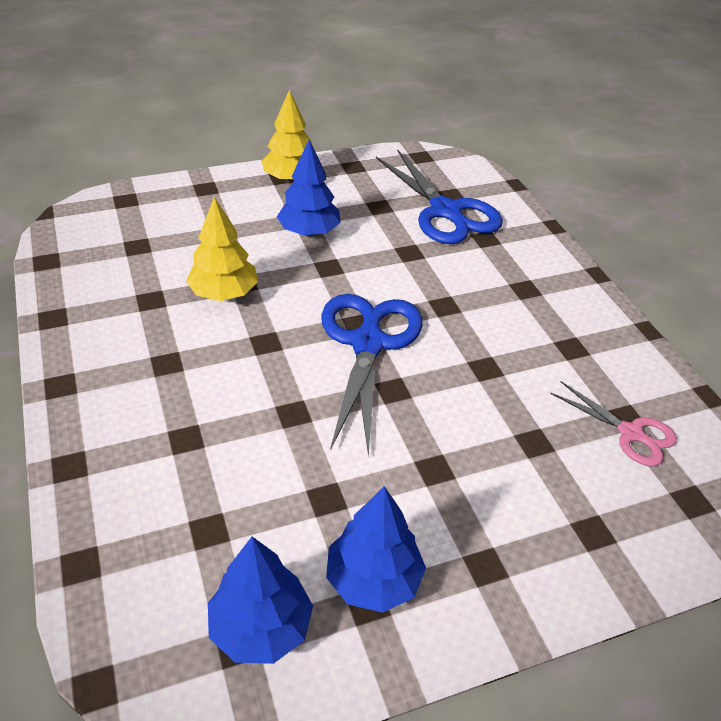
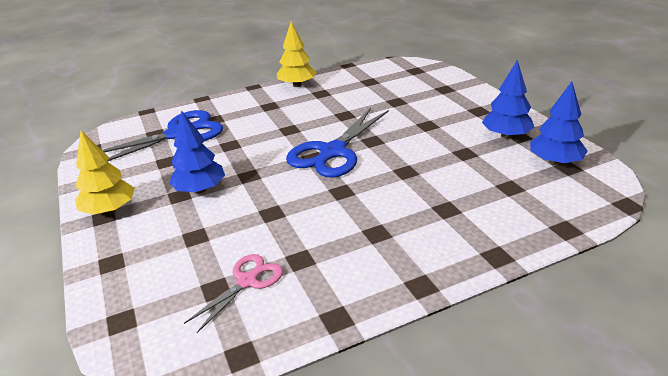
camera: 90 degrees left, 10 degrees down
yellow tree [186,197,258,301] -> yellow tree moved to [277,22,316,87]
blue scissors [321,294,423,457] -> blue scissors turned 60 degrees counterclockwise [286,108,389,177]
pink scissors [550,381,677,466] -> pink scissors moved to [184,254,283,333]

